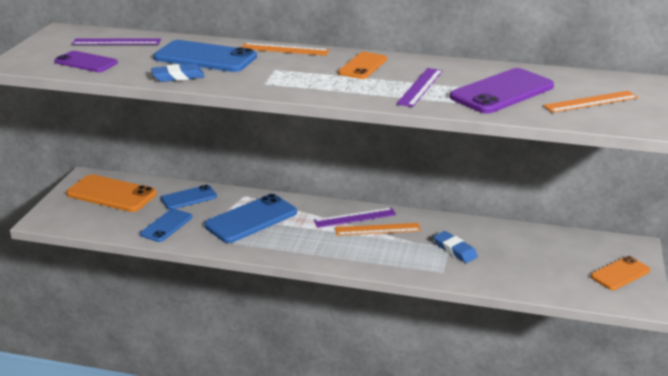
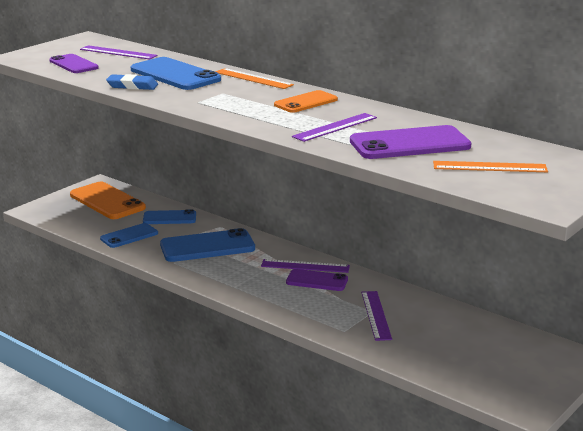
camera: 25 degrees right, 5 degrees down
orange ruler [335,223,421,236] -> purple phone [286,269,348,291]
blue eraser [433,231,478,263] -> purple ruler [361,291,392,341]
orange phone [591,256,650,290] -> none

